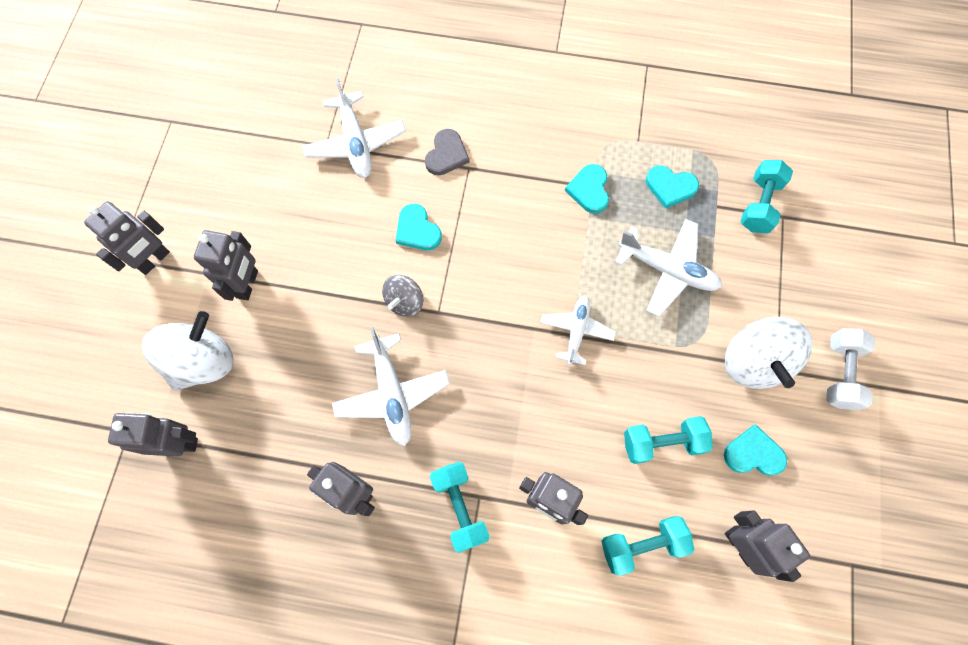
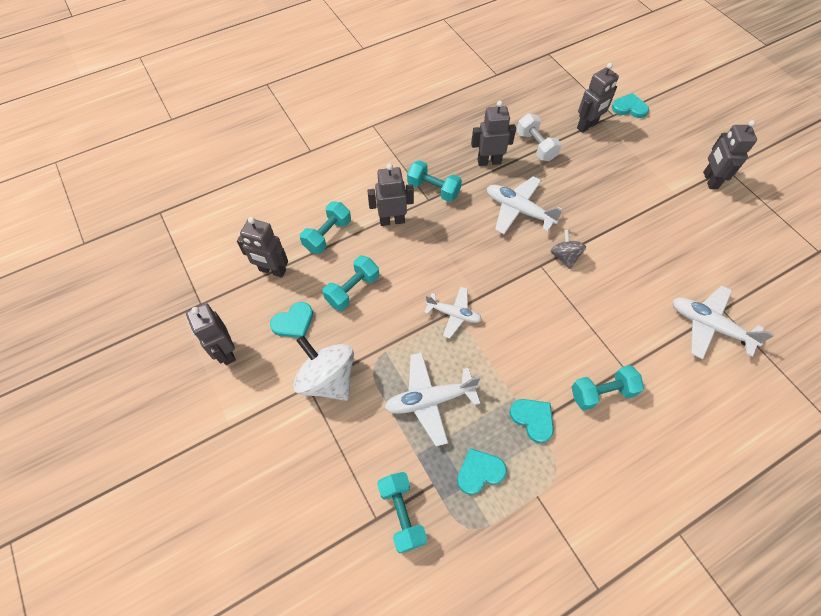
camera: 140 degrees right, 10 degrees down
white spinning top [142,311,234,391] -> none
grey robot [194,230,258,301] -> grey robot moved to [186,303,236,365]
turquoise heart [396,204,442,250] -> turquoise heart moved to [612,93,649,118]
grey heart [425,129,469,175] -> none
white plane [540,295,616,365] -> white plane turned 45 degrees counterclockwise [424,287,482,339]
white dumbbell [826,328,875,411] -> white dumbbell moved to [517,113,562,161]
none -> turquoise dumbbell [571,365,644,411]

